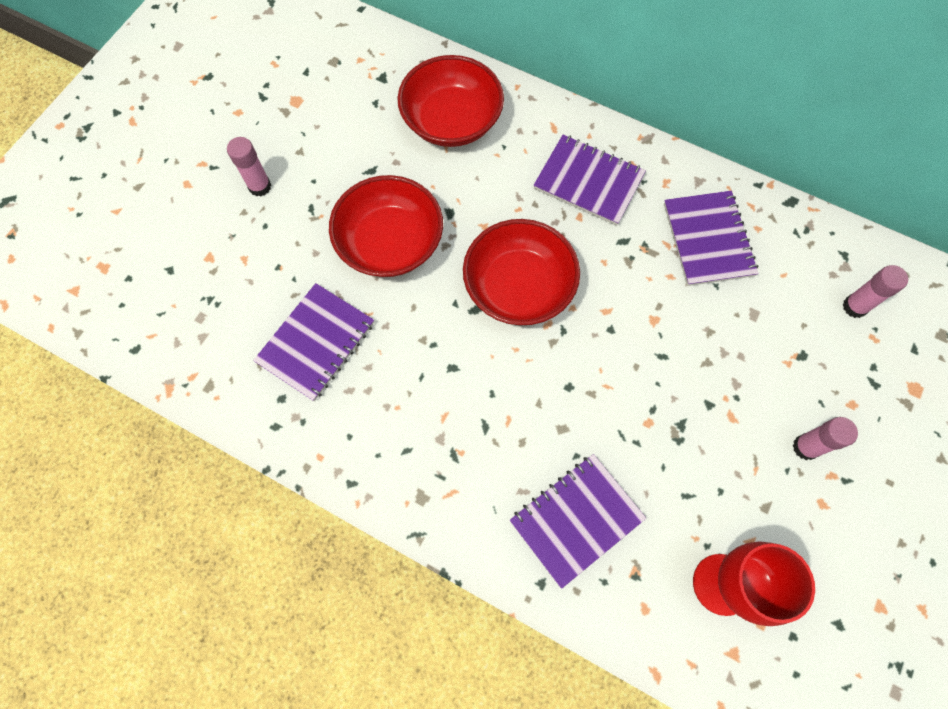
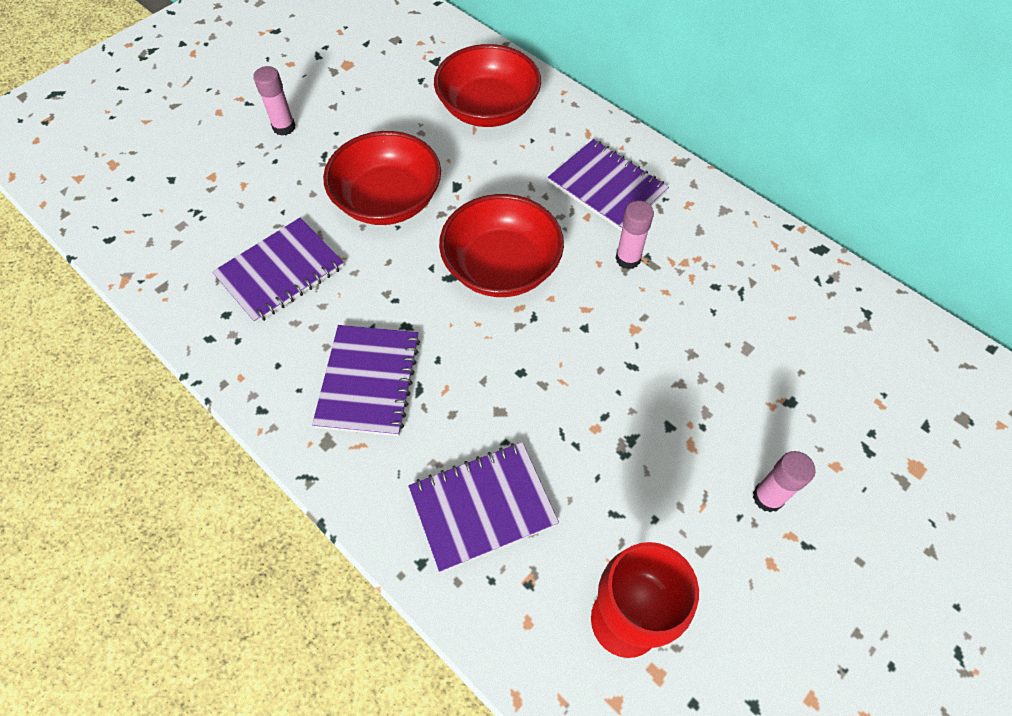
camera: 15 degrees right, 10 degrees down
purple notebook [664,191,759,286] -> purple notebook moved to [312,325,420,436]
pink glue stick [843,265,908,318] -> pink glue stick moved to [615,201,654,269]

